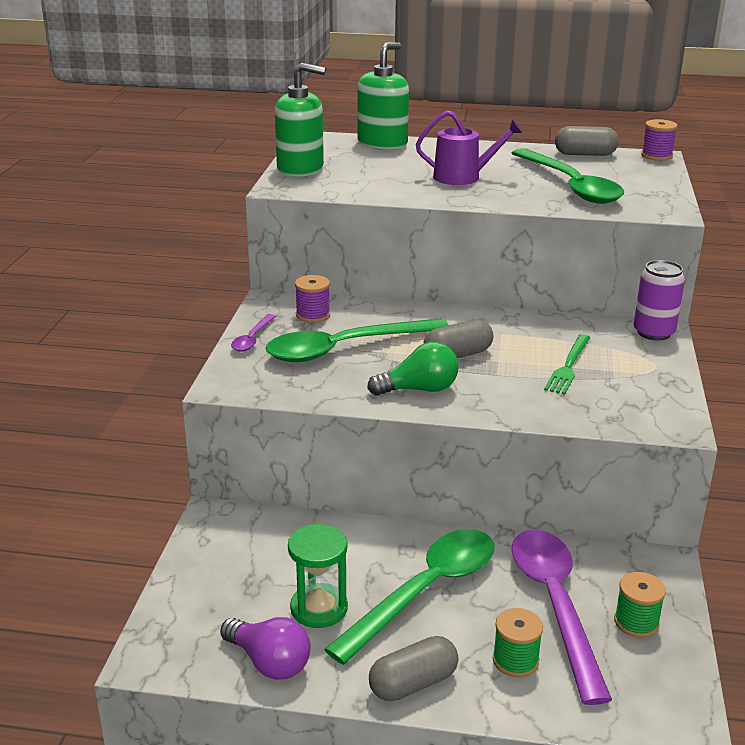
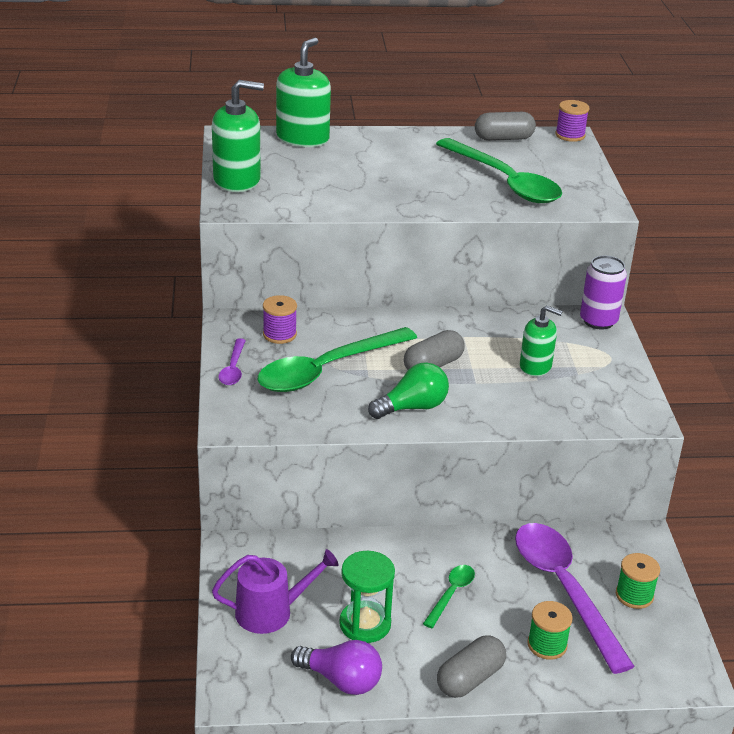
camera: 15 degrees left, 5 degrees up
green spoon [324,529,494,665] -> green spoon [423,565,475,628], size x0.45
purple watering can [416,110,523,185] -> purple watering can moved to [212,549,338,634]
green fork [544,334,591,395] -> green soap dispenser [520,305,563,376]

